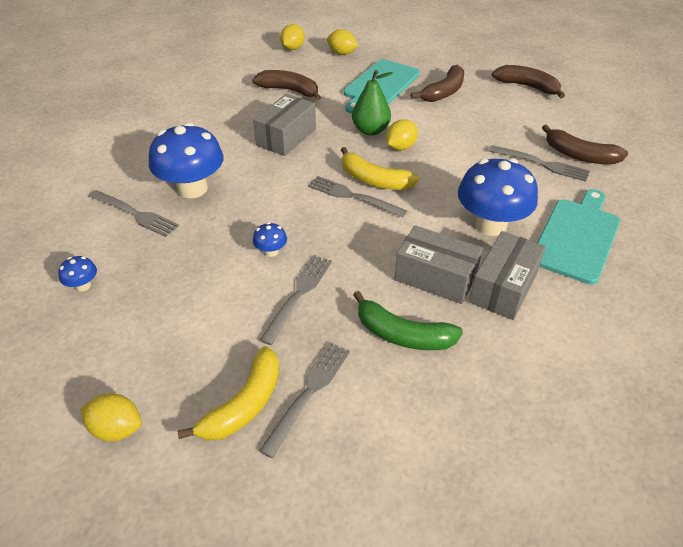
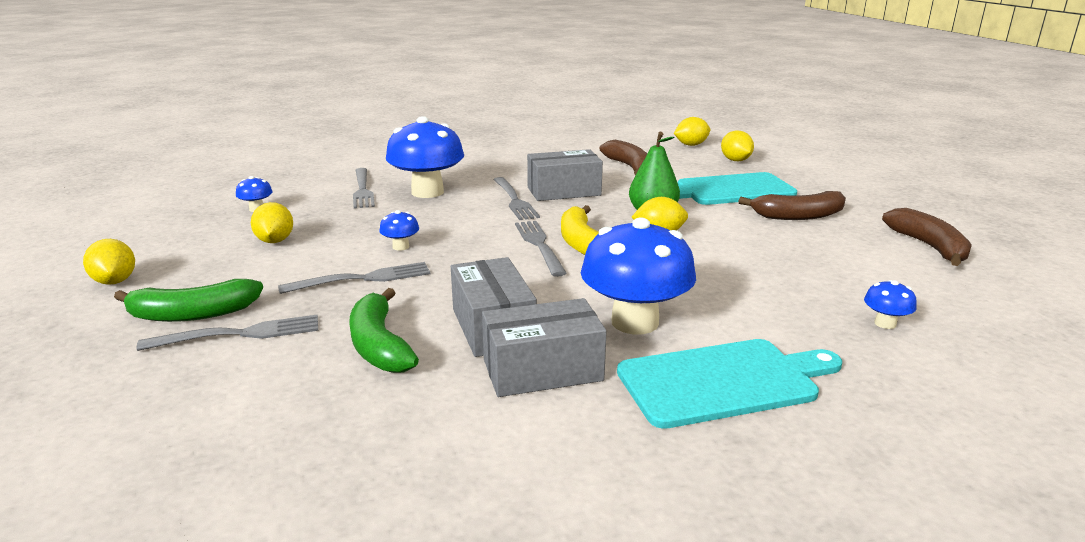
camera: 45 degrees right, 20 degrees down
yellow banana [177,346,279,441] -> green banana [114,279,263,322]
grey fork [489,145,590,182] -> grey fork moved to [493,177,540,220]
brown banana [542,124,628,164] -> blue mushroom [864,280,917,329]
none -> yellow lemon [251,202,293,243]

